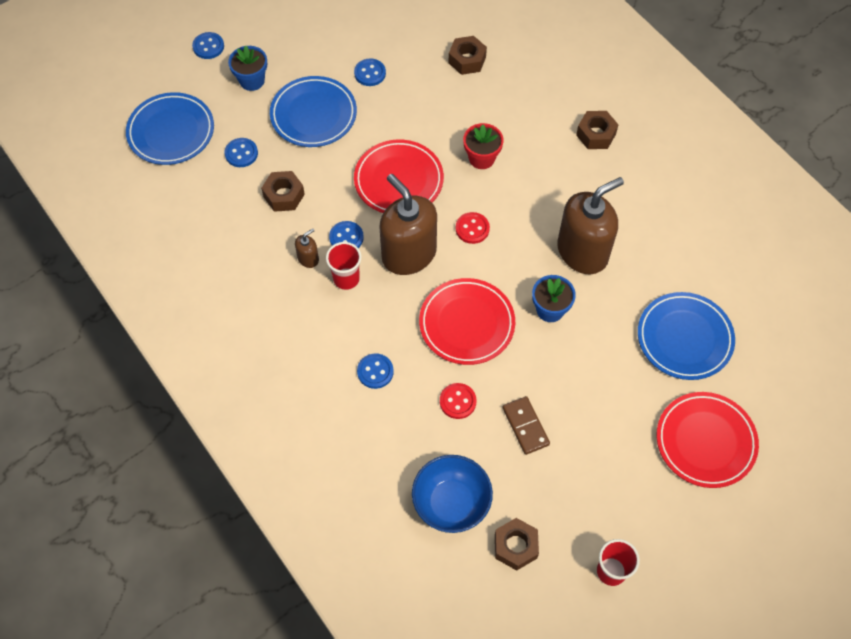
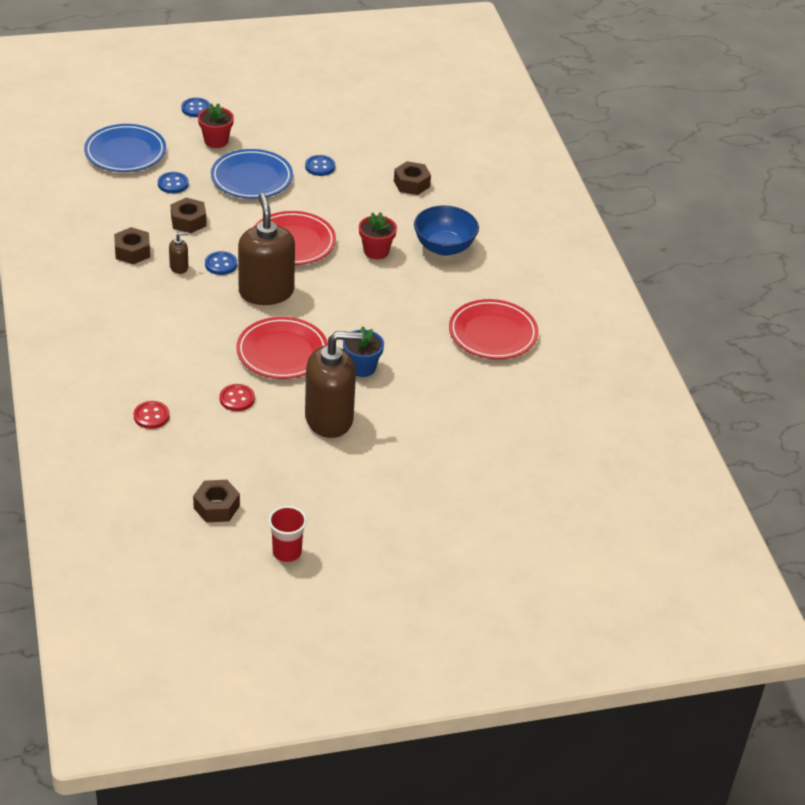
camera: 20 degrees right, 20 degrees down
blue flower pot [228,45,267,91] -> red flower pot [198,103,234,148]
red cup [326,242,361,290] -> none
blue button [357,354,394,389] -> none
blue bowl [412,455,493,533] -> blue bowl moved to [414,205,479,256]
red button [456,212,490,244] -> red button moved to [134,401,170,429]
brown domino [503,396,550,455] -> none
brown soap dispenser [557,177,624,274] -> brown soap dispenser moved to [305,331,363,438]
brown nut [576,111,618,149] -> brown nut moved to [114,227,150,264]
blue plate [638,292,735,380] -> none
red plate [657,392,759,488] -> red plate moved to [449,299,538,359]

